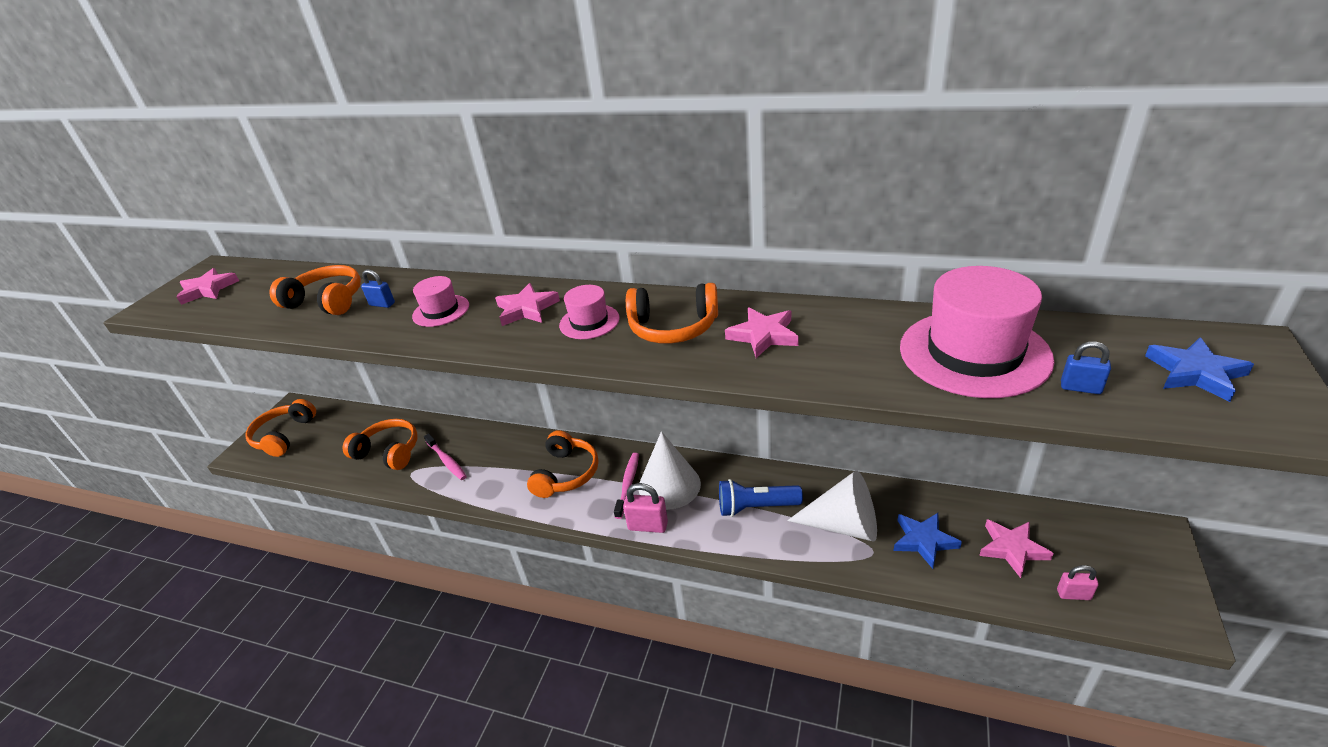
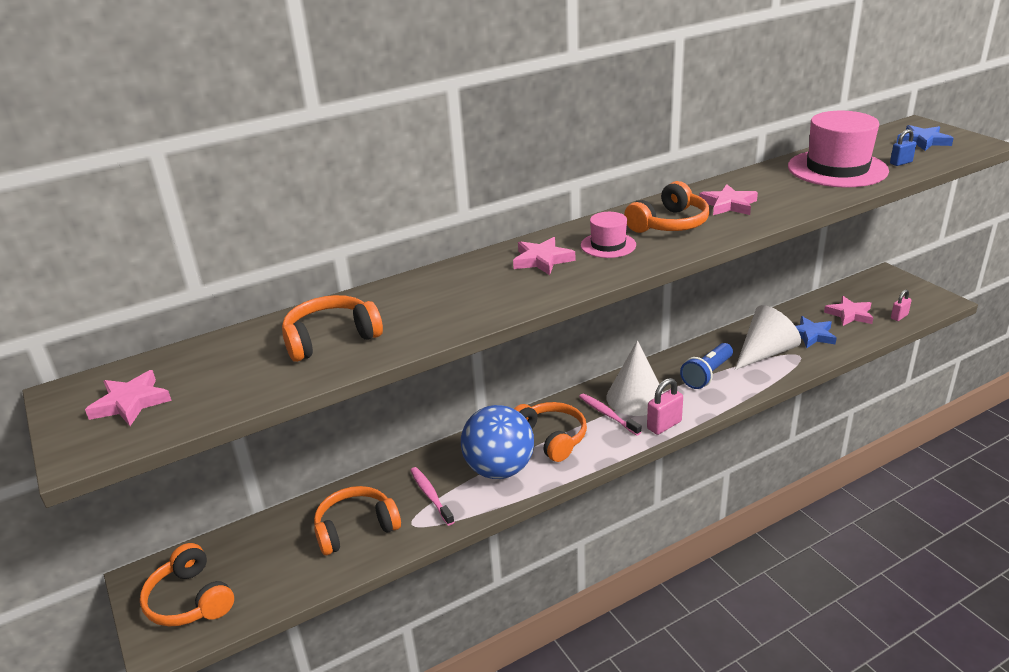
camera: 50 degrees left, 5 degrees down
blue padlock [361,269,395,308] -> none
pink hat [412,276,469,327] -> none
pink toothbrush [424,434,467,480] -> pink toothbrush turned 120 degrees counterclockwise [410,467,454,526]
none -> blue ball [461,405,534,479]

